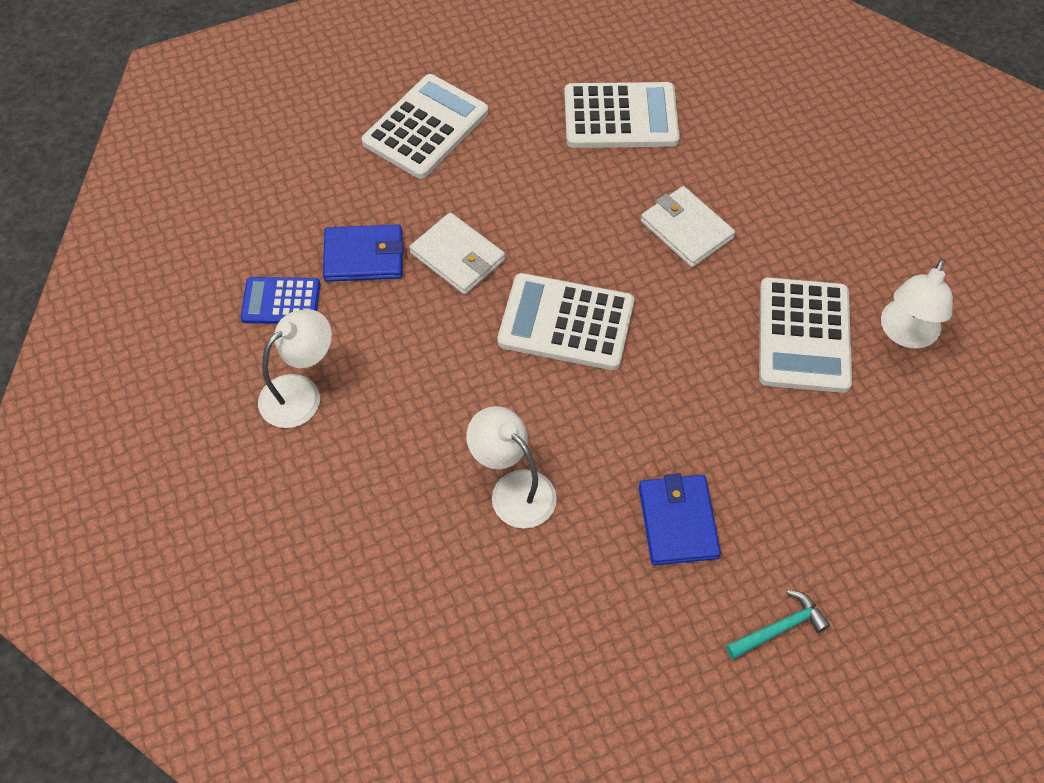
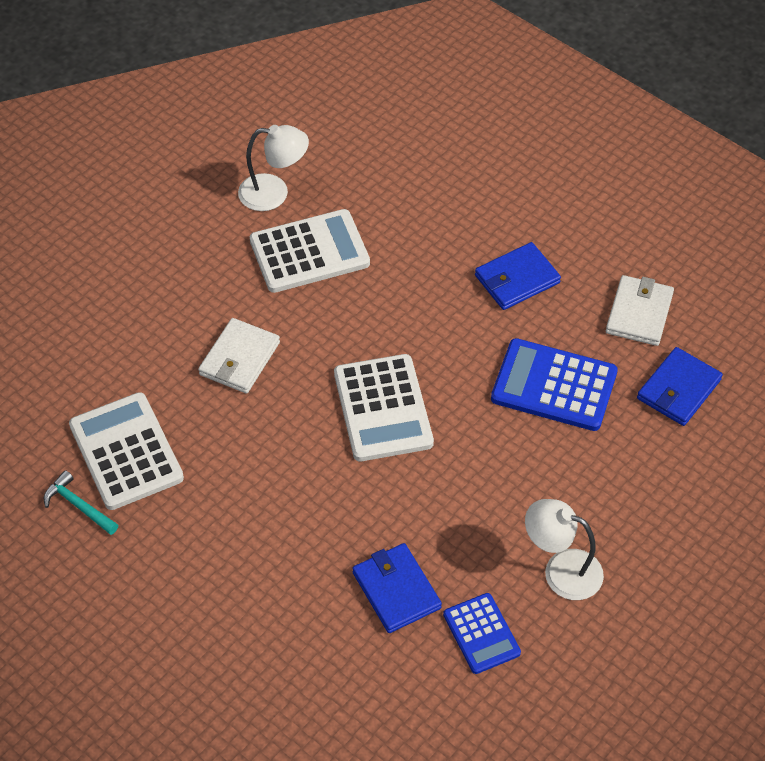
camera: 115 degrees left, 5 degrees down
white calculator [362,74,488,179] -> none
white wallet [409,212,505,295] -> white wallet moved to [606,275,674,346]
white lamp [466,406,557,529] -> blue calculator [491,338,618,431]
turquoise hammer [726,590,830,659] -> turquoise hammer moved to [44,470,118,535]
none -> blue wallet [637,347,723,426]

